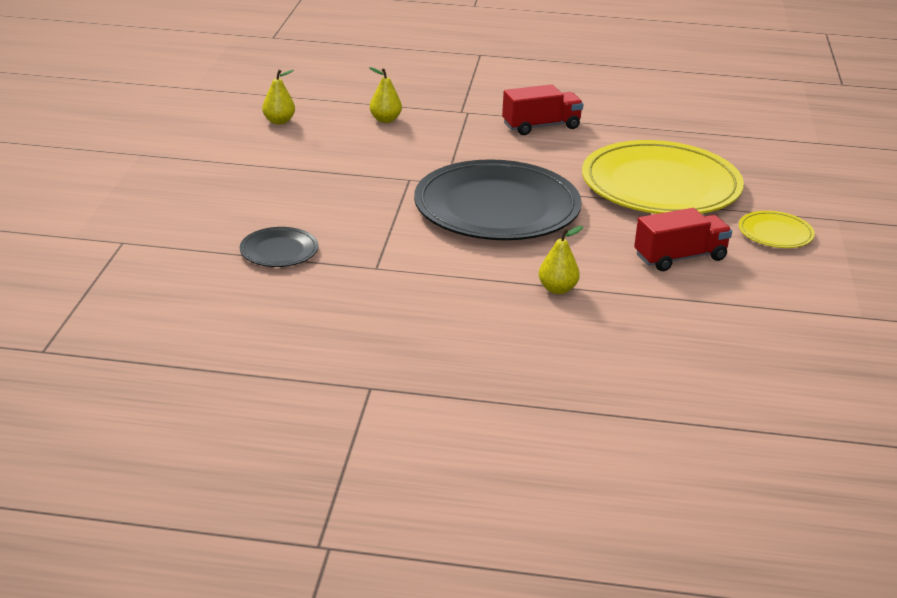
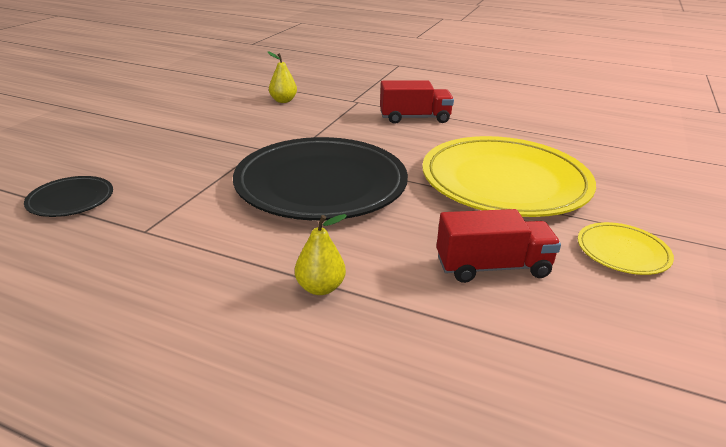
camera: 15 degrees right, 0 degrees up
yellow pear [262,70,295,125] -> none

